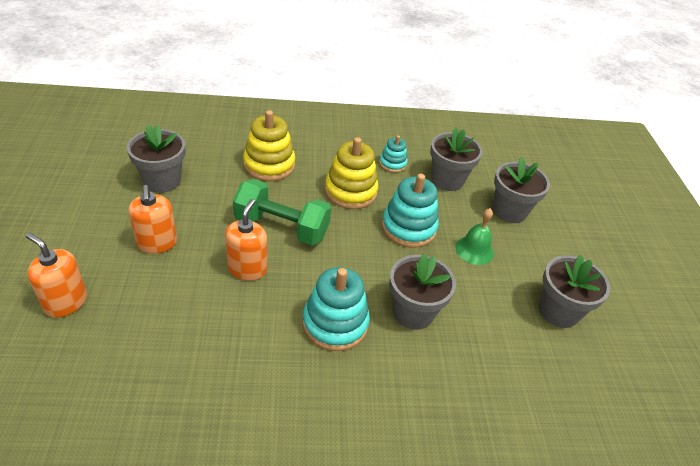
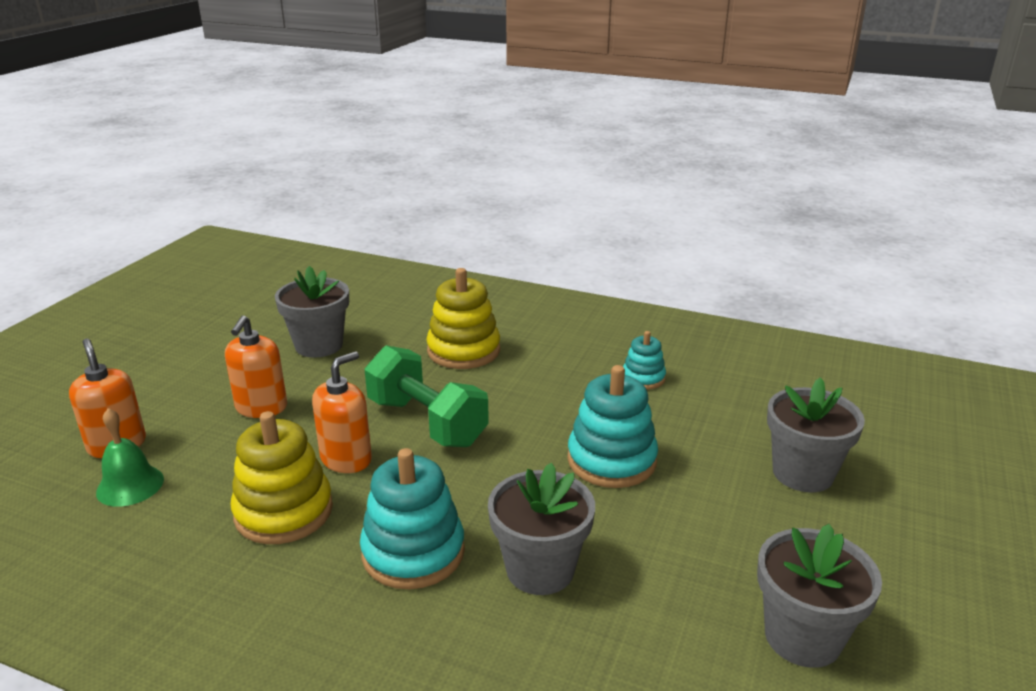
camera: 30 degrees right, 15 degrees down
yellow stacking toy [325,137,378,209] -> yellow stacking toy moved to [230,411,333,544]
grey flower pot [430,127,482,191] -> none
green bell [455,208,494,265] -> green bell moved to [96,408,164,507]

